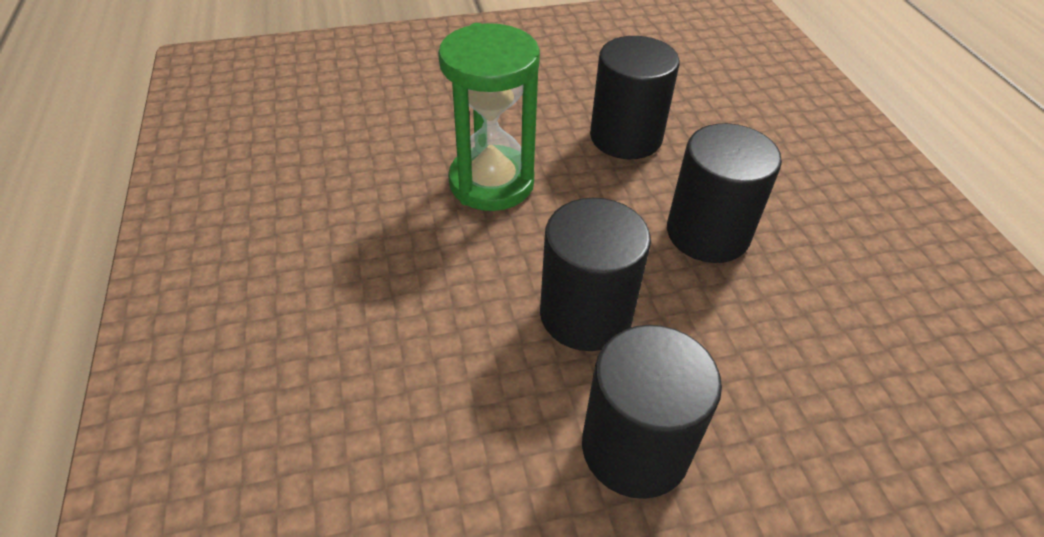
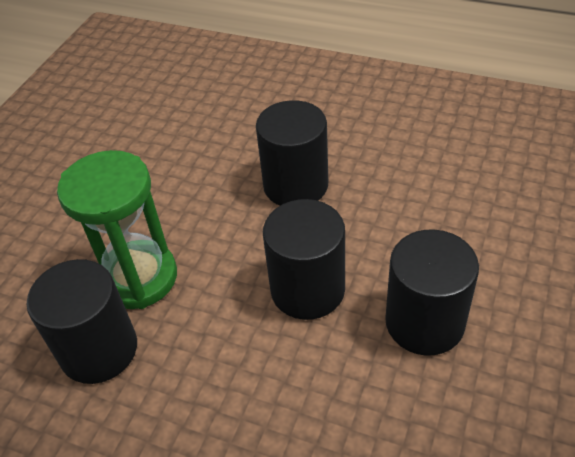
camera: 50 degrees left, 0 degrees up
black cylinder [590,36,679,159] -> black cylinder moved to [26,259,137,384]

